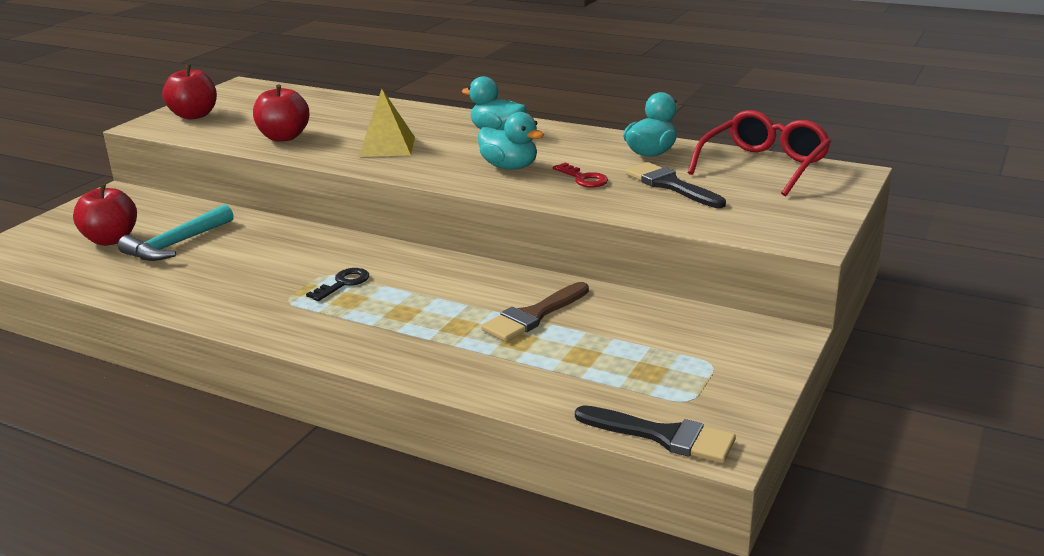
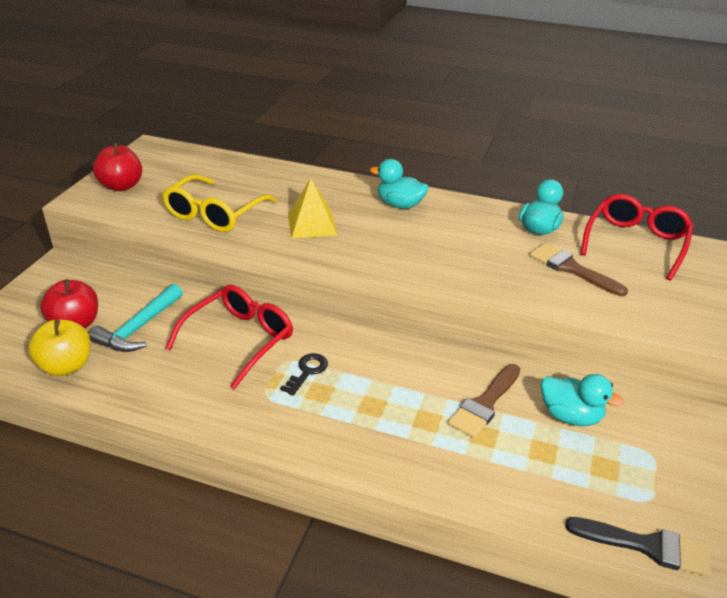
camera: 10 degrees left, 10 degrees up
red apple [253,84,309,142] -> yellow glasses [162,174,277,232]
turquoise duck [478,112,544,170] -> turquoise duck moved to [541,374,624,426]
red key [553,163,608,187] -> none
black brush [626,162,726,208] -> brown brush [530,243,628,296]
none -> yellow apple [28,319,90,376]
none -> red glasses [165,285,293,389]

